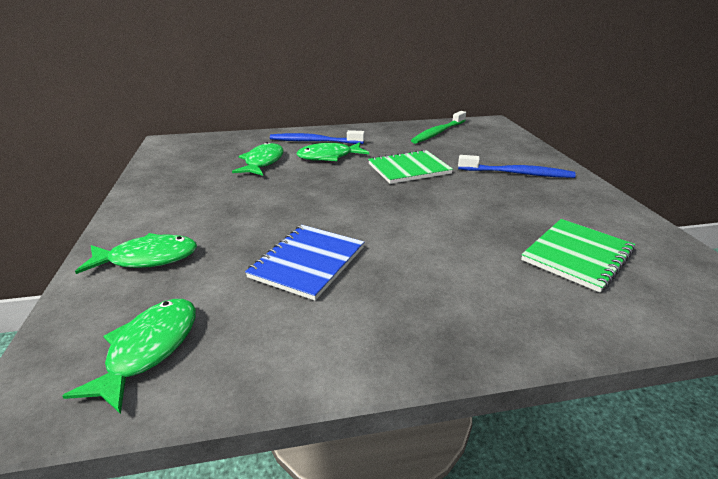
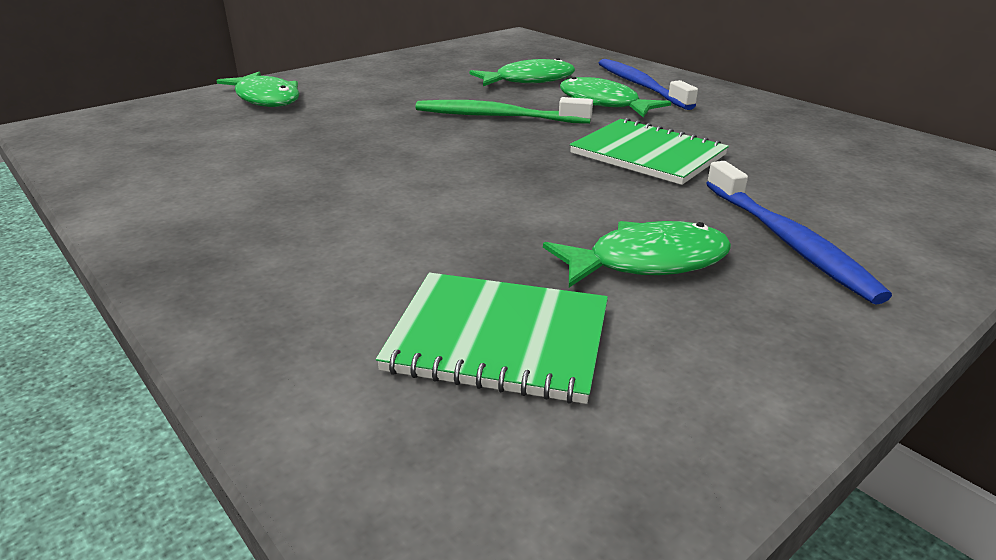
camera: 60 degrees right, 0 degrees up
green fish [62,299,196,414] -> green fish moved to [543,221,731,288]
blue notebook [245,225,364,300] -> none
green toothbrush [411,111,466,144] -> green toothbrush moved to [415,97,593,124]

